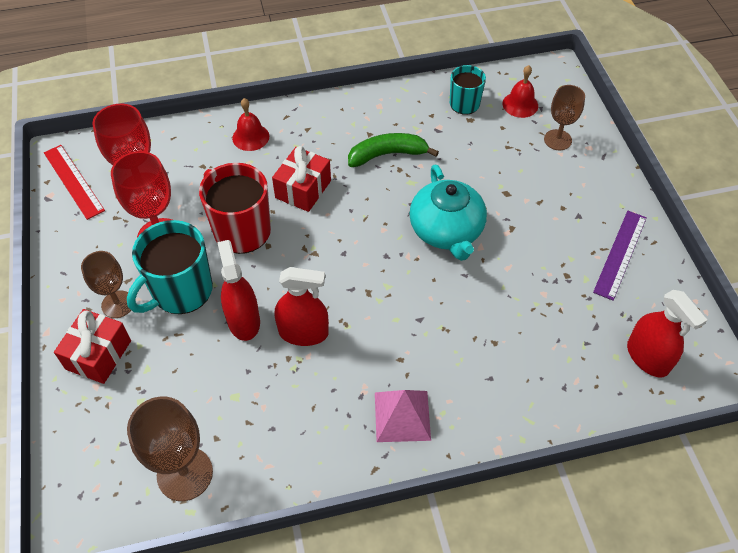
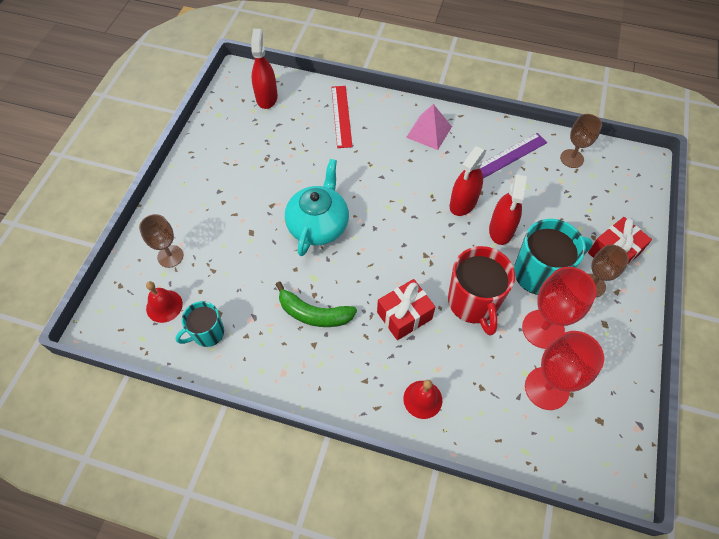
camera: 150 degrees left, 5 degrees up
red ruler [44,145,105,220] -> red ruler moved to [331,86,353,148]
brown goblet [127,397,213,501] -> brown goblet [560,114,602,168], size x0.66
red spray bottle [275,267,329,346] -> red spray bottle turned 90 degrees counterclockwise [450,146,486,216]
purple ruler [593,211,647,301] -> purple ruler moved to [480,133,547,179]

